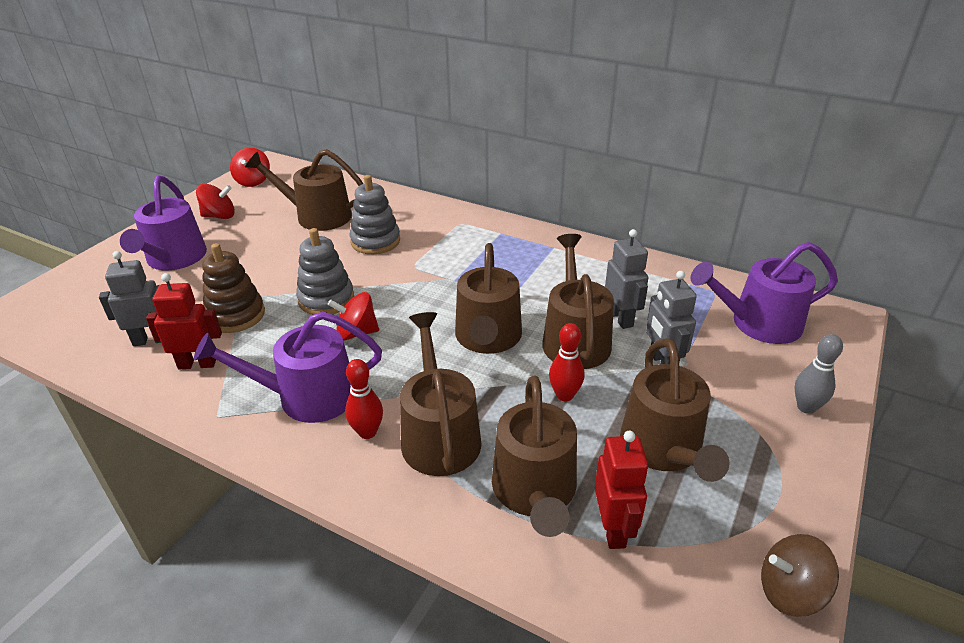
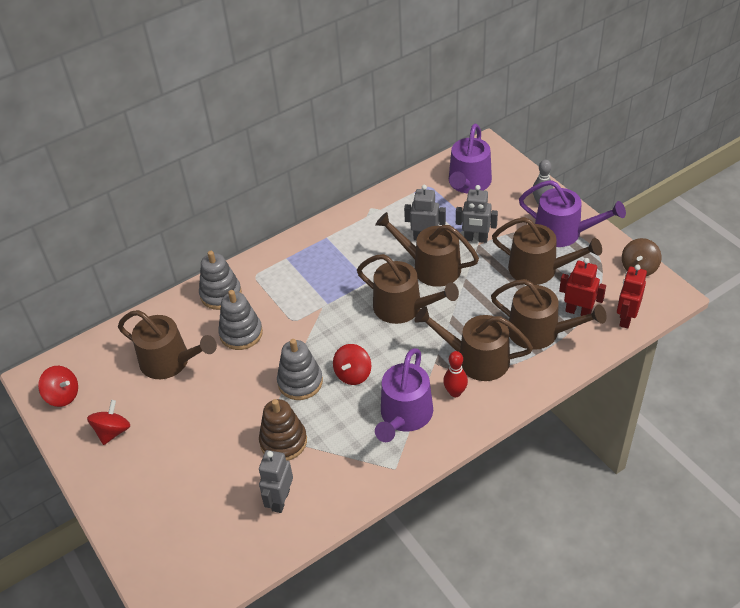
camera: 60 degrees left, 10 degrees up
purple watering can [120,175,207,271] -> purple watering can moved to [519,180,626,247]
red robot [146,273,222,369] -> red robot moved to [617,265,647,329]
brown watering can [245,149,363,231] -> brown watering can turned 105 degrees counterclockwise [118,310,217,379]
red bowling pin [549,323,584,401] -> none
none -> grey stacking toy [199,251,242,310]

